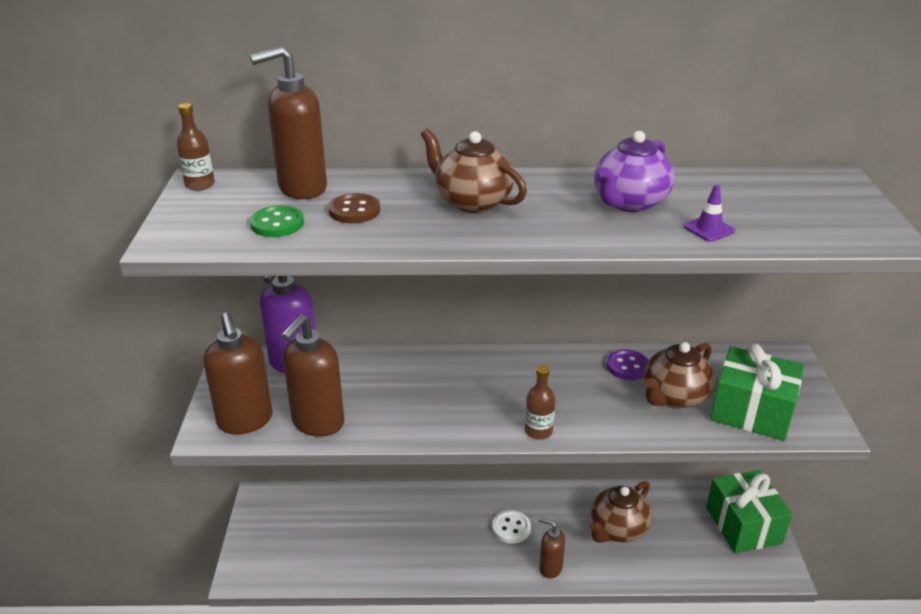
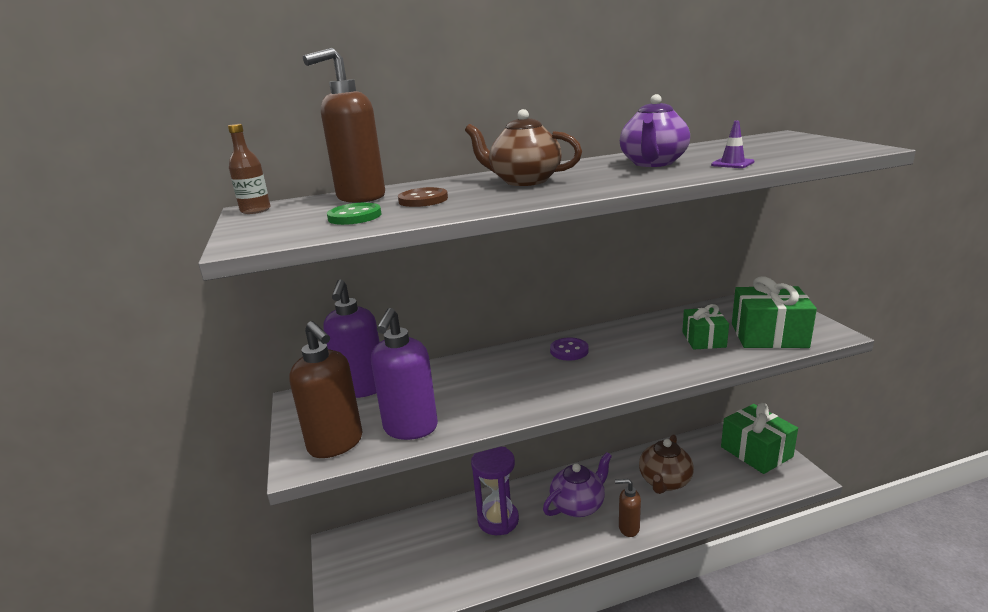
camera: 15 degrees left, 10 degrees down
brown soap dispenser [281,314,345,437] -> purple soap dispenser [371,308,438,440]
white button [492,510,531,544] -> purple teapot [543,452,612,517]
brown bottle [525,365,555,440] -> none
purple button [607,350,649,380] -> purple button moved to [550,337,589,361]
brown teapot [644,342,715,408] -> green gift [682,304,729,349]
none -> purple hourglass [471,447,519,535]

